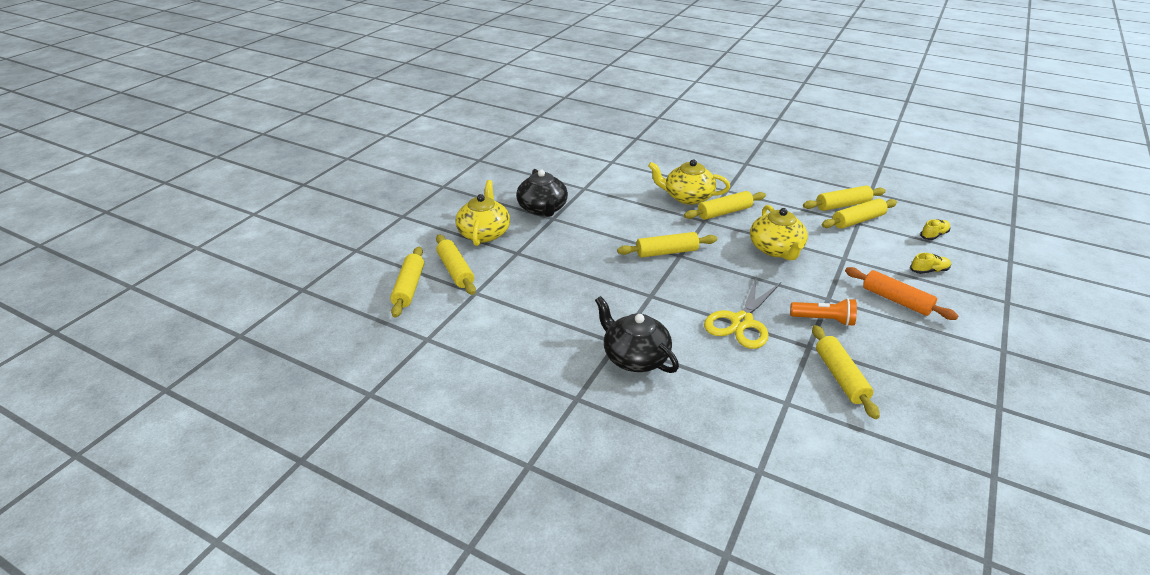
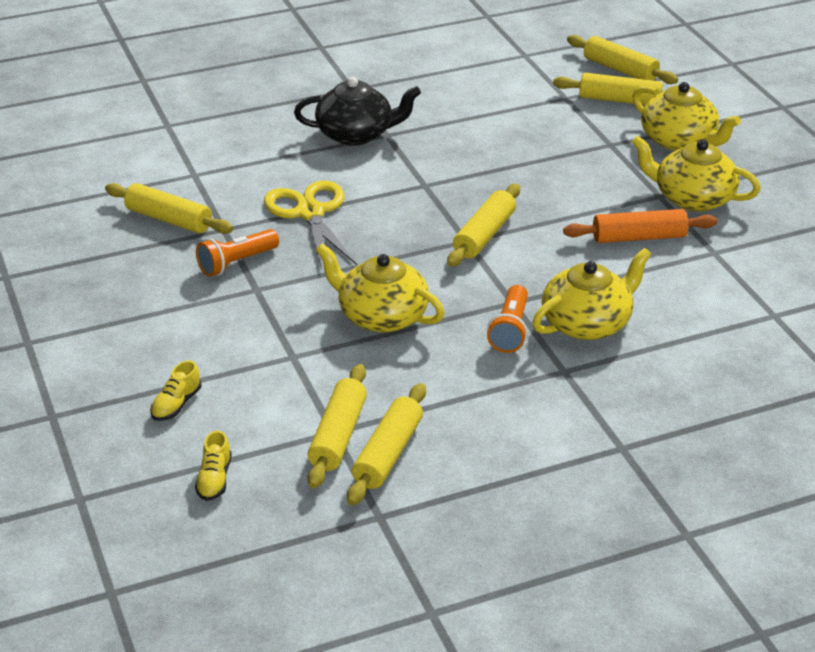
camera: 130 degrees right, 0 degrees up
black teapot [516,169,568,217] -> yellow teapot [632,136,761,212]
yellow rolling pin [684,191,766,220] -> orange flashlight [487,285,528,353]
orange rolling pin [845,267,958,320] -> orange rolling pin moved to [563,209,717,243]

